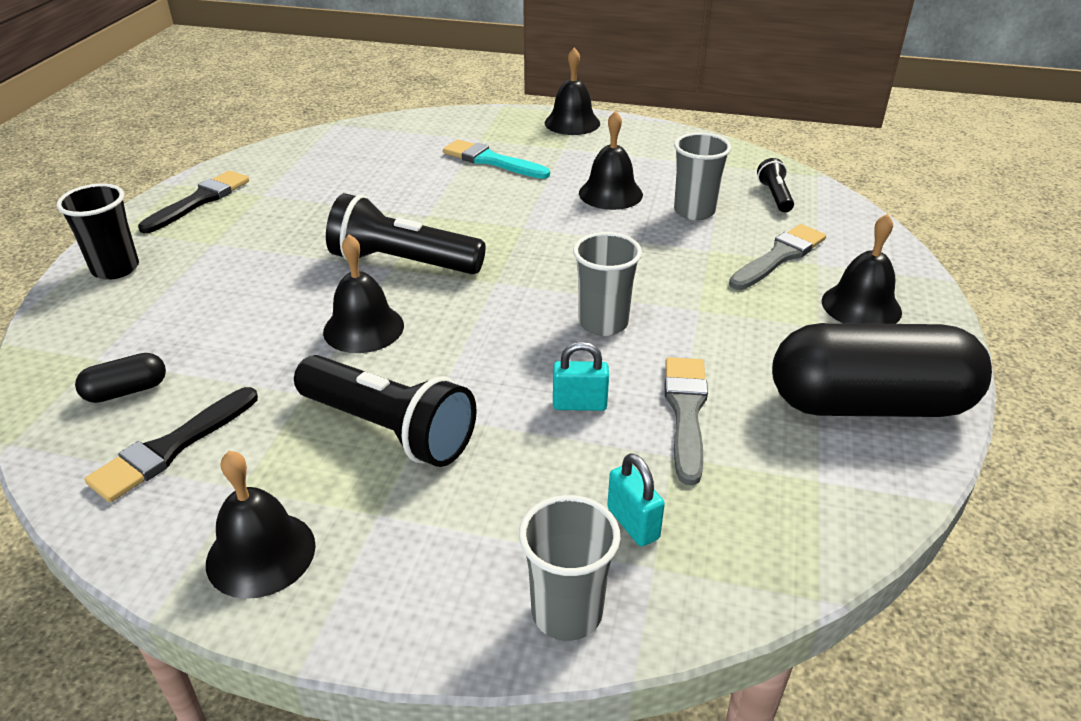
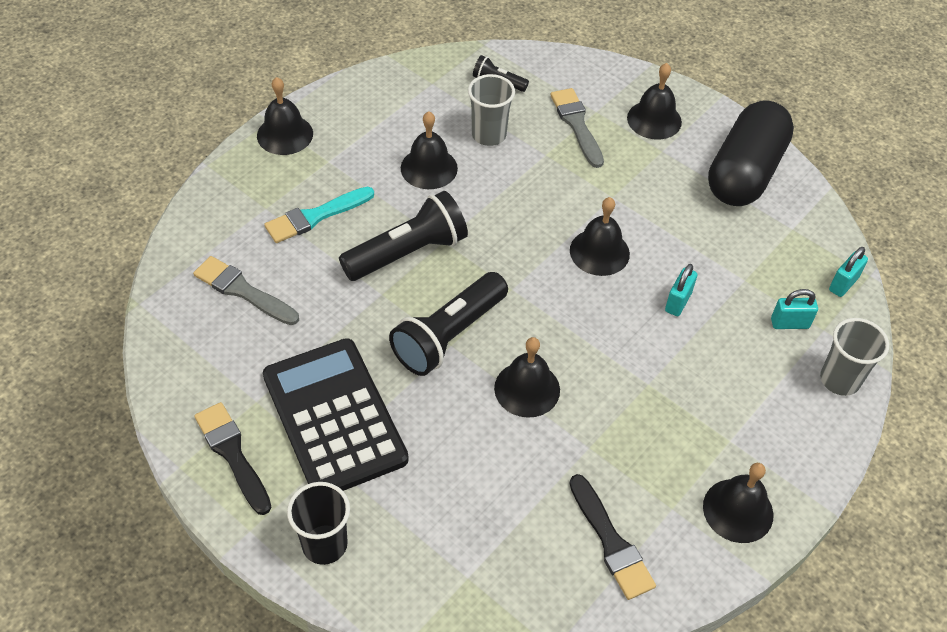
camera: 65 degrees left, 15 degrees up
black capsule [75,353,166,403] -> none
black flashlight [294,355,477,467] -> black flashlight moved to [339,191,468,281]
grey cup [573,232,642,336] -> black bell [570,197,630,276]
grey brush [665,357,708,485] -> grey brush moved to [193,256,299,325]
none -> black calculator [263,338,409,491]
none -> turquoise padlock [829,247,868,297]

